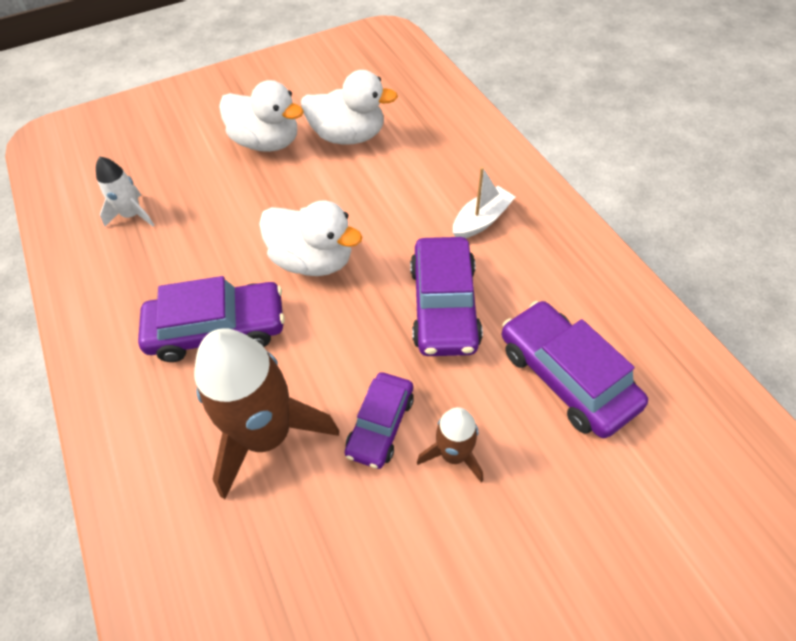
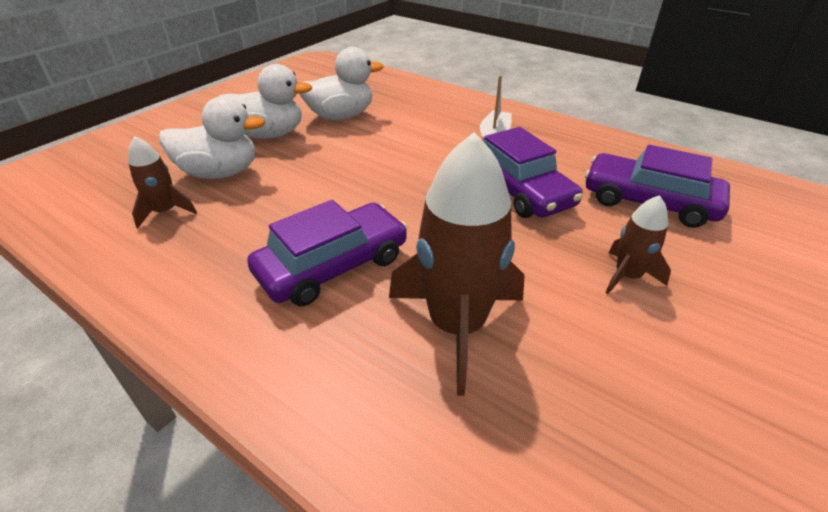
camera: 30 degrees left, 15 degrees down
white rocket [96,157,154,226] -> brown rocket [128,136,197,228]
white duck [259,201,363,276] -> white duck moved to [159,96,265,179]
purple car [345,372,414,469] -> none

